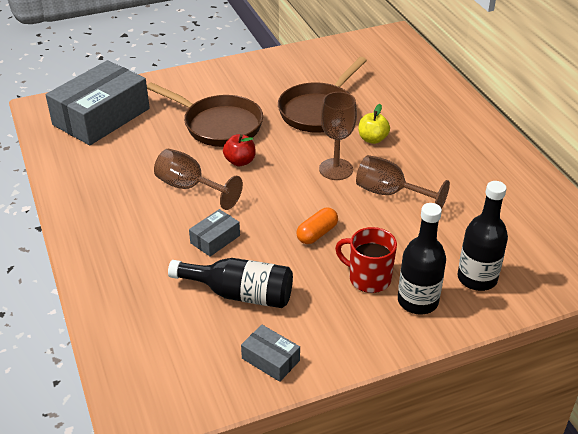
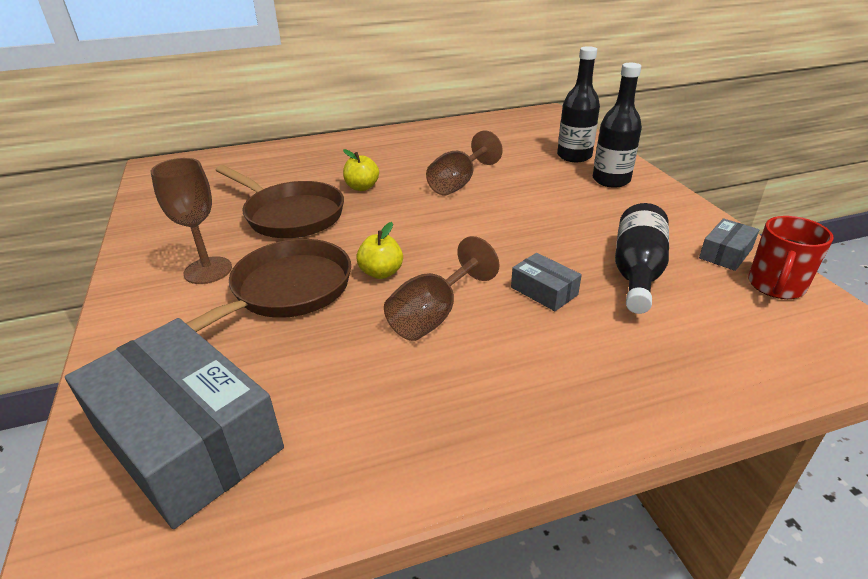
camera: 85 degrees left, 5 degrees down
red apple [223,134,256,166] -> yellow apple [356,222,403,279]
orange capsule [296,208,338,244] -> none
brown goblet [319,92,357,180] -> brown goblet moved to [151,158,232,284]
red mug [335,227,397,293] -> red mug moved to [748,216,834,299]

